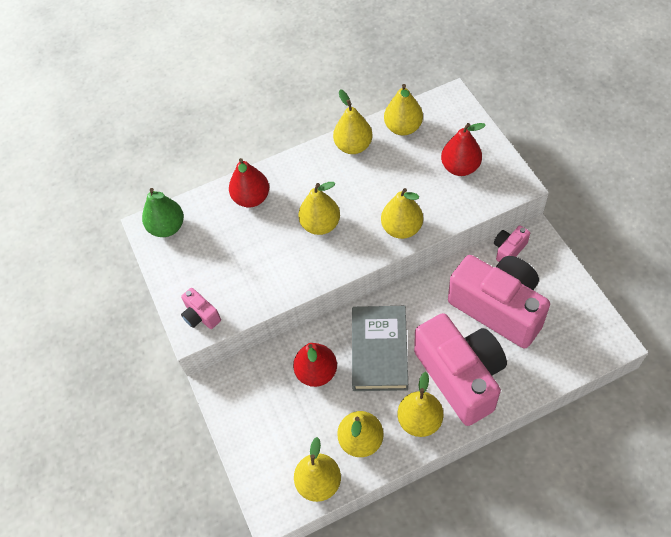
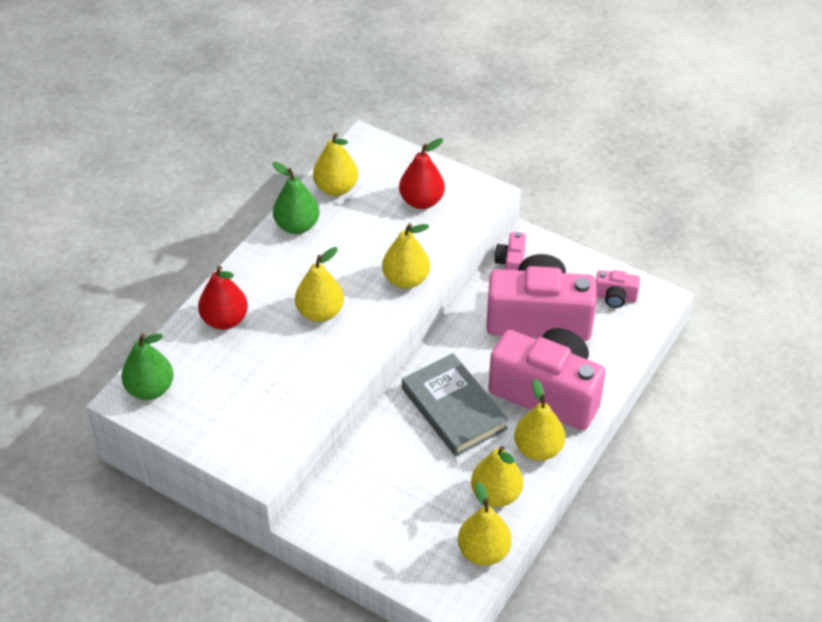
camera: 40 degrees left, 10 degrees down
pink camera [181,288,221,329] -> pink camera moved to [596,270,640,308]
red pear [293,343,337,387] -> none
yellow pear [333,90,373,154] -> green pear [273,162,319,234]

